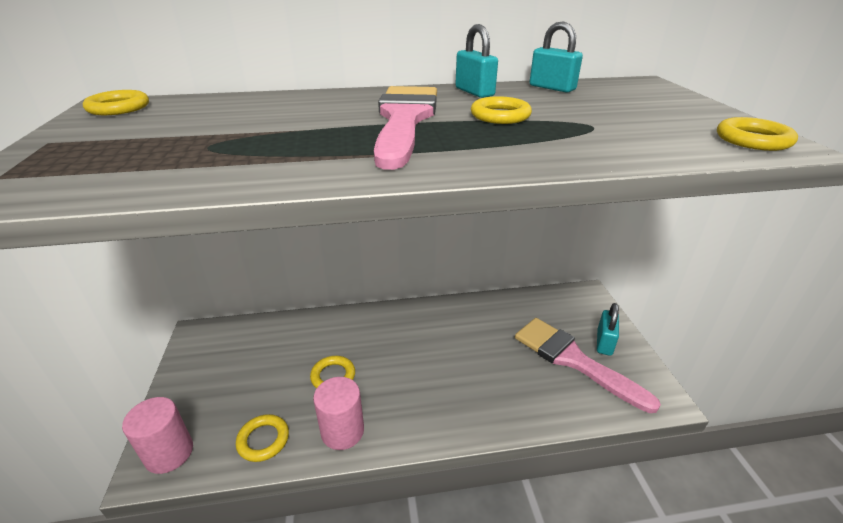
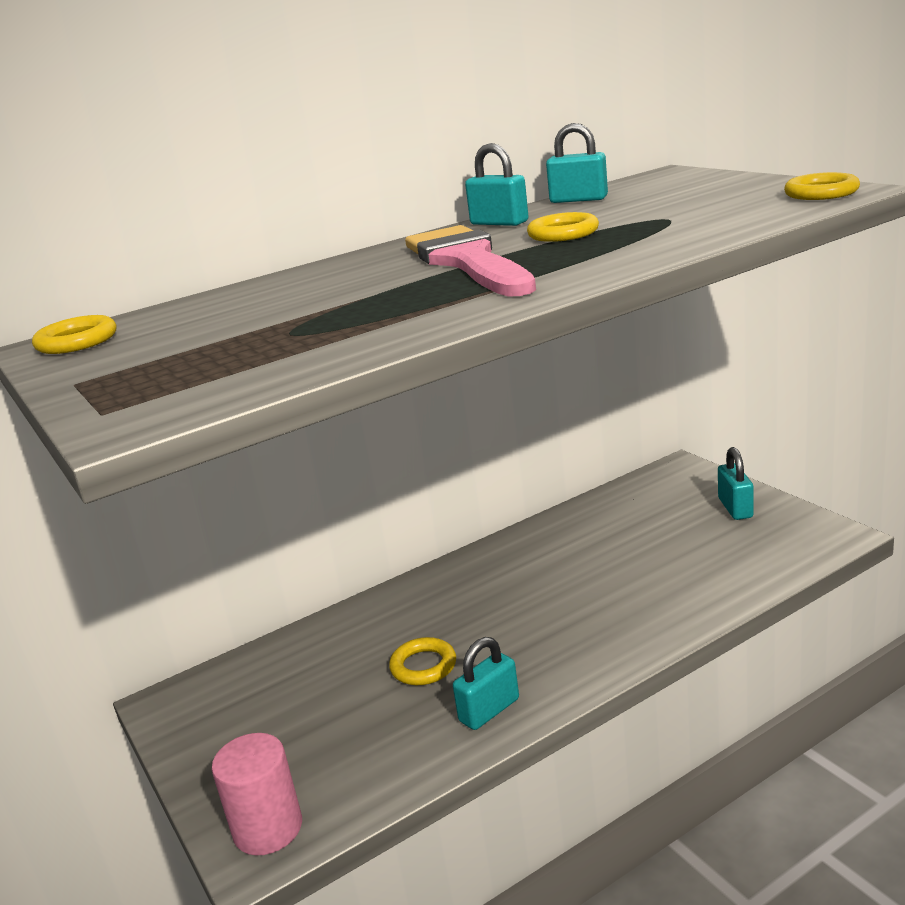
camera: 20 degrees left, 10 degrees down
yellow ring [236,414,289,462] -> none
pink cylinder [313,377,364,450] -> turquoise padlock [453,637,519,730]
pink brush [515,318,661,413] -> none

